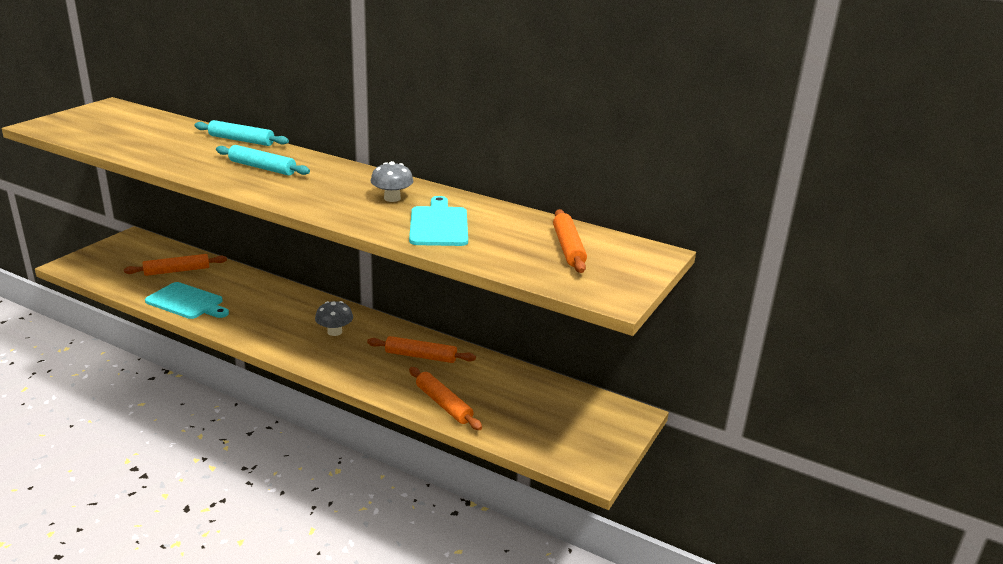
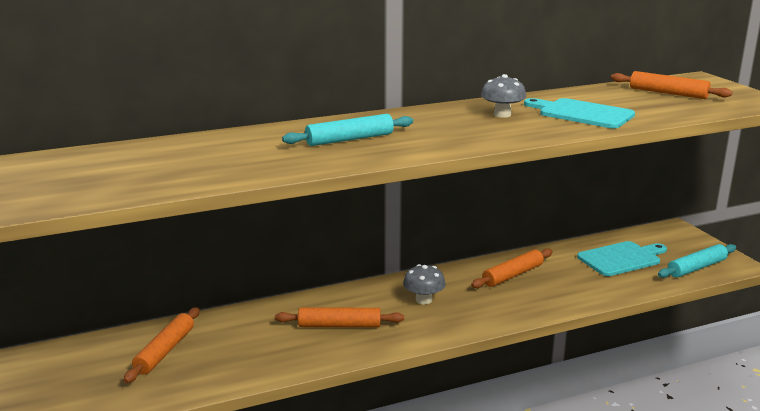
camera: 50 degrees left, 5 degrees down
turquoise cutting board [145,282,229,319] -> turquoise cutting board moved to [577,241,667,276]
turquoise rolling pin [194,120,289,146] -> turquoise rolling pin moved to [658,244,736,278]
orange rolling pin [409,367,482,430] -> orange rolling pin moved to [275,307,404,327]

